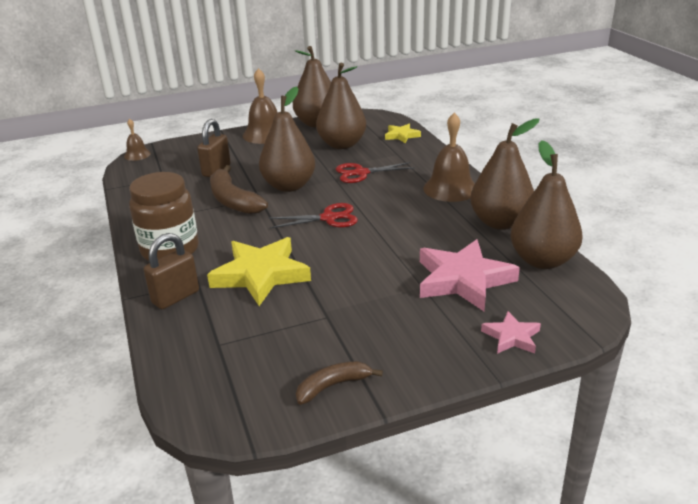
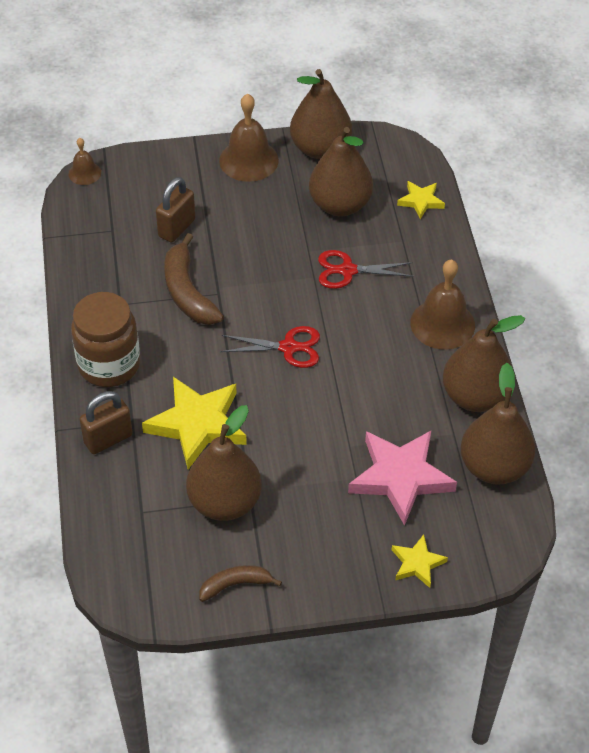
camera: 10 degrees right, 20 degrees up
brown pear [259,86,315,192] -> brown pear moved to [186,405,262,521]
pink star [481,311,541,354] -> yellow star [392,535,448,588]

